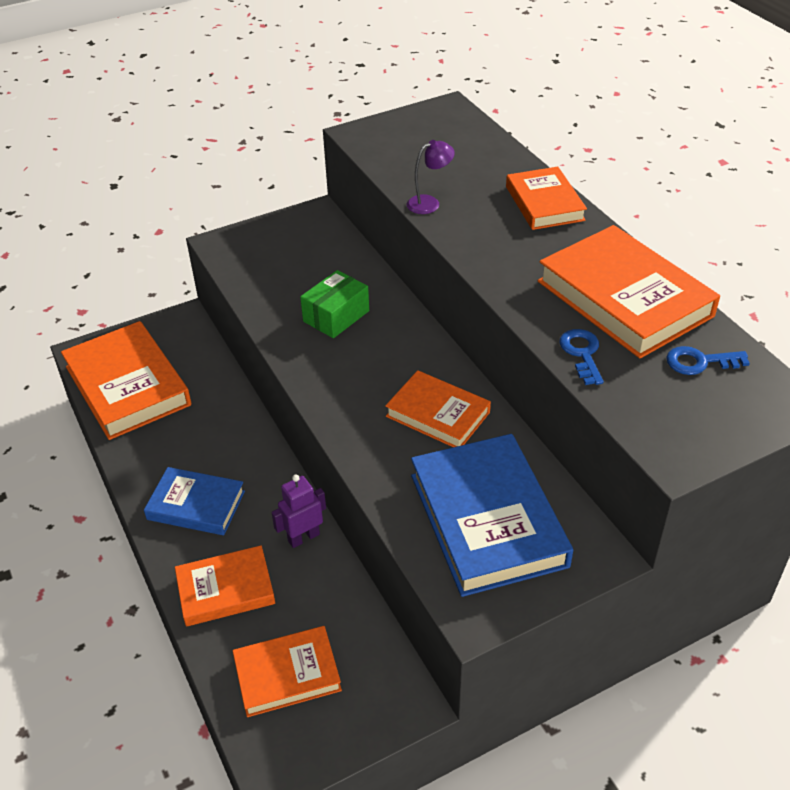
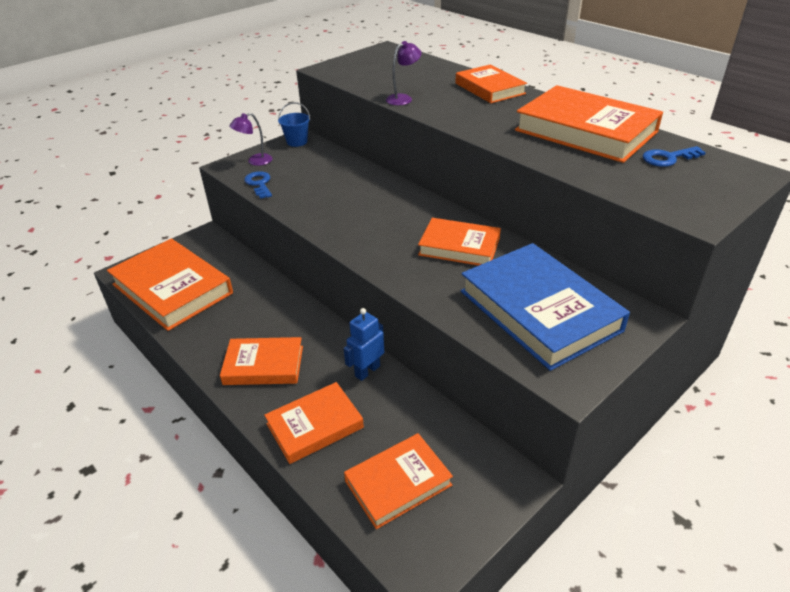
camera: 15 degrees left, 5 degrees down
blue book [144,467,245,535] -> orange book [220,337,303,385]
purple robot [272,475,326,548] -> blue robot [343,308,384,381]
green box [300,270,369,338] -> none
blue key [559,329,604,385] -> blue key moved to [244,171,272,199]
none -> purple lamp [229,113,272,166]
none -> blue bucket [278,102,310,147]

